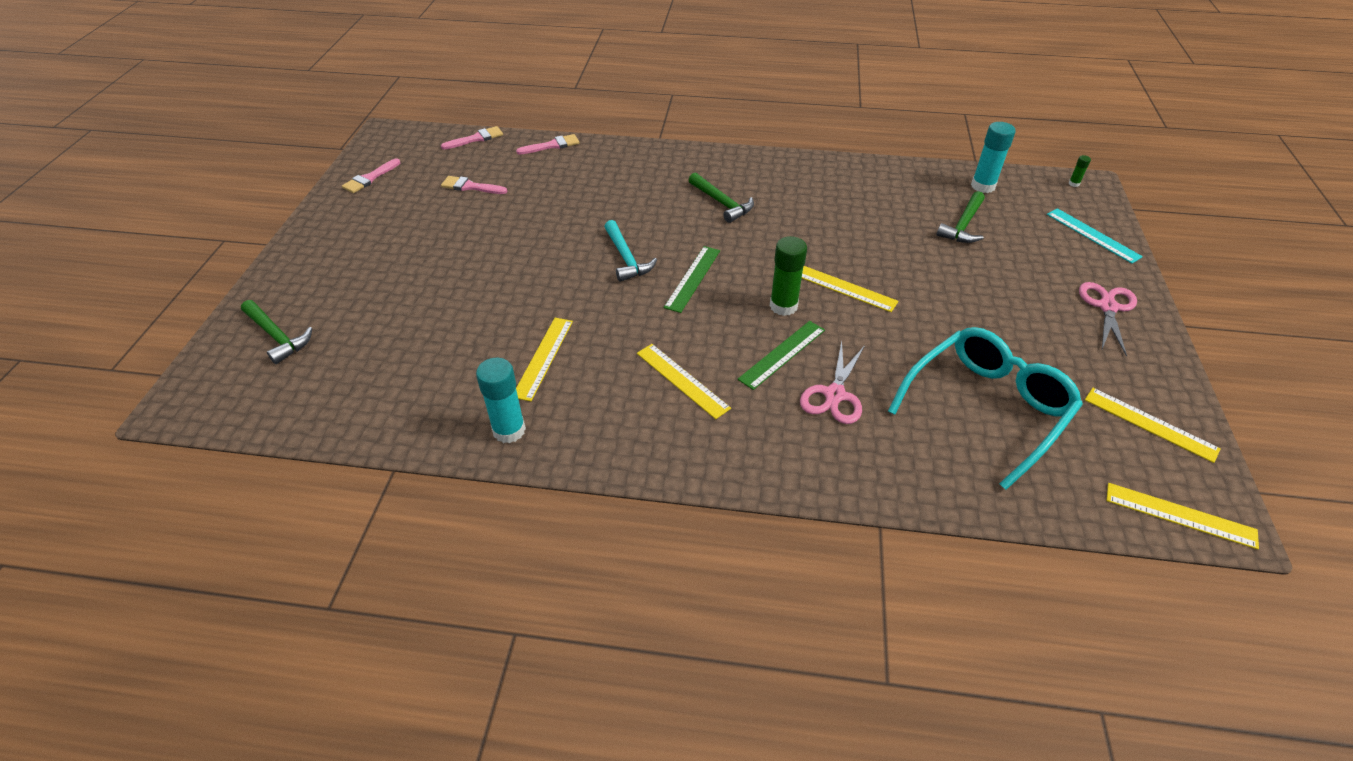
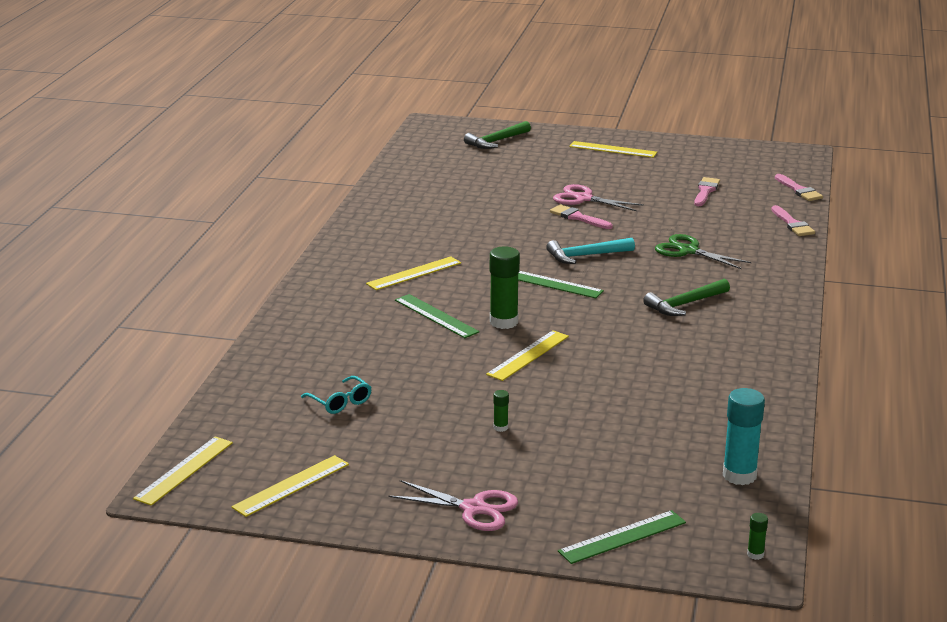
camera: 95 degrees right, 20 degrees down
pink brush [342,158,400,193] -> pink brush moved to [550,205,613,229]
turquoise glue stick [476,358,526,443] -> none
yellow ruler [516,318,573,401] -> yellow ruler moved to [569,141,657,158]
pink scissors [800,341,865,424] -> pink scissors moved to [553,184,644,211]
turquoise glasses [888,327,1083,490] -> turquoise glasses [301,376,372,414], size x0.41
green hammer [937,191,985,243] -> none
turquoise ruler [1047,208,1143,263] -> green ruler [558,510,686,564]
none -> green glue stick [493,390,509,432]
none -> green scissors [655,234,752,269]

